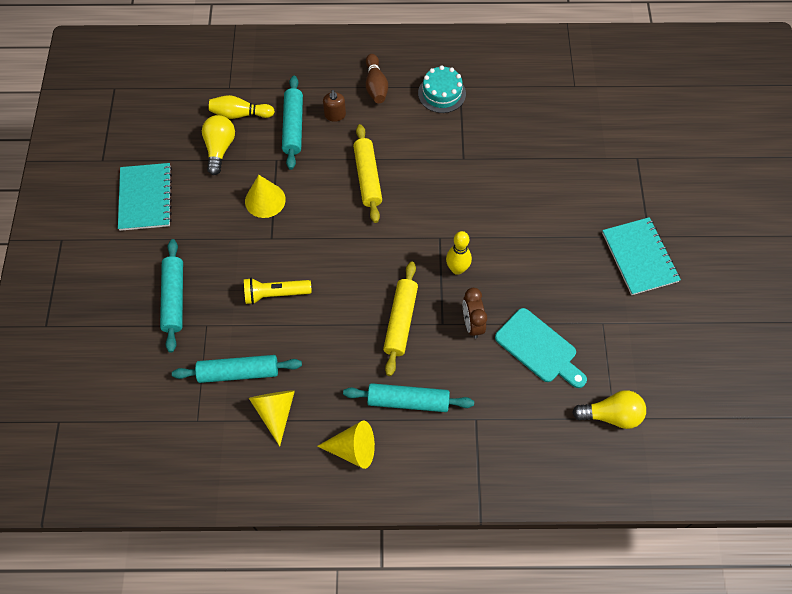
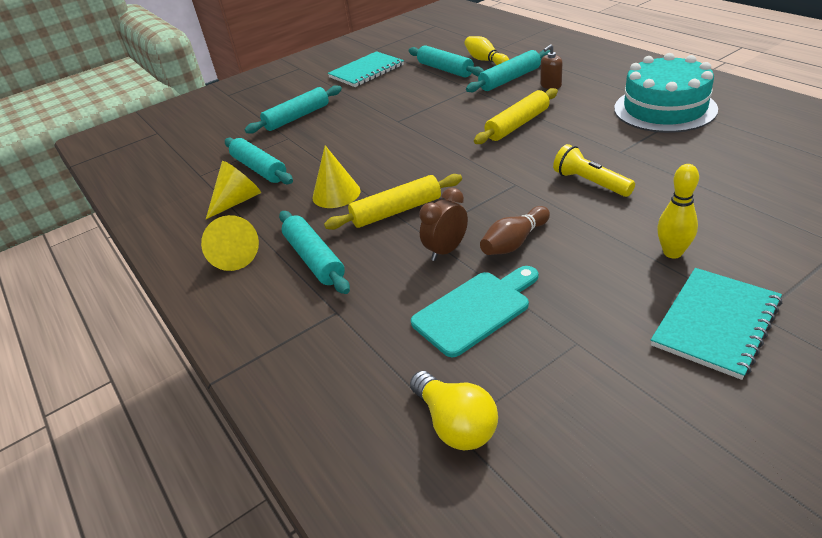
camera: 60 degrees right, 25 degrees down
yellow light bulb [202,115,235,175] -> turquoise rolling pin [409,45,484,77]
yellow flashlight [244,278,312,304] -> yellow flashlight moved to [553,144,635,197]
yellow cone [245,175,286,218] -> yellow cone moved to [312,145,361,208]
brown bowling pin [366,54,388,103] -> brown bowling pin moved to [480,206,550,255]
turquoise cake [418,65,466,113] -> turquoise cake [614,53,718,133], size x1.71
yellow bowling pin [446,231,472,275] -> yellow bowling pin moved to [657,164,699,258]
turquoise cutting board [495,308,587,388] -> turquoise cutting board turned 135 degrees counterclockwise [411,266,538,357]

